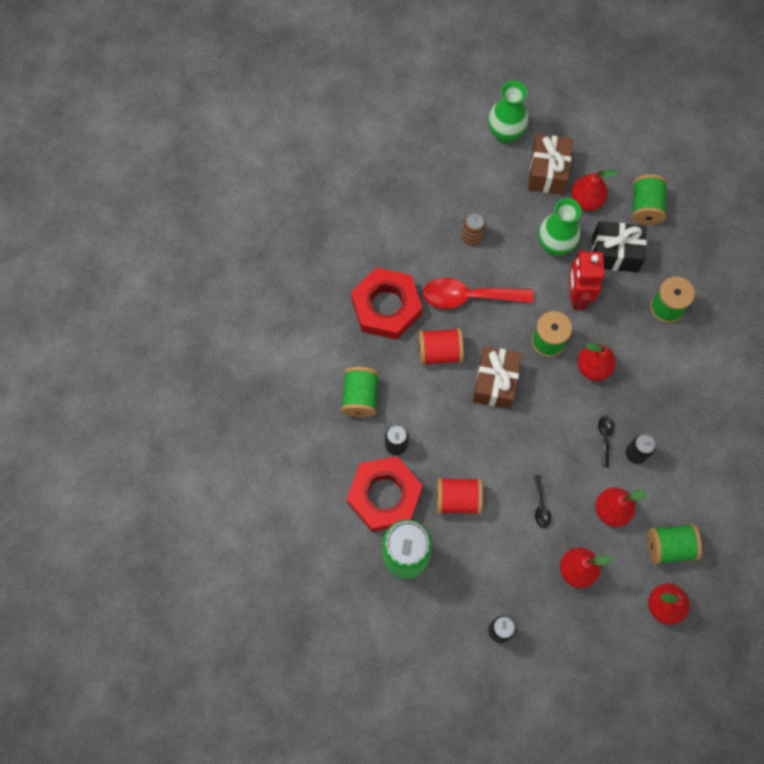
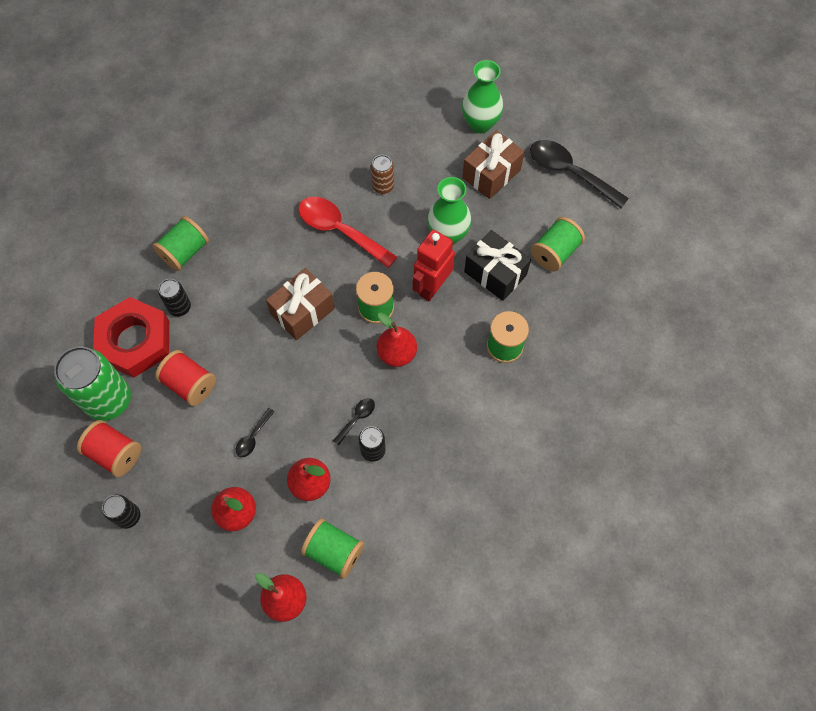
camera: 35 degrees right, 5 degrees down
red nut [351,267,422,340] -> none
red spool [418,328,464,365] -> red spool moved to [77,420,141,477]
red pear [571,170,618,211] -> none
none -> black spoon [530,140,629,208]

